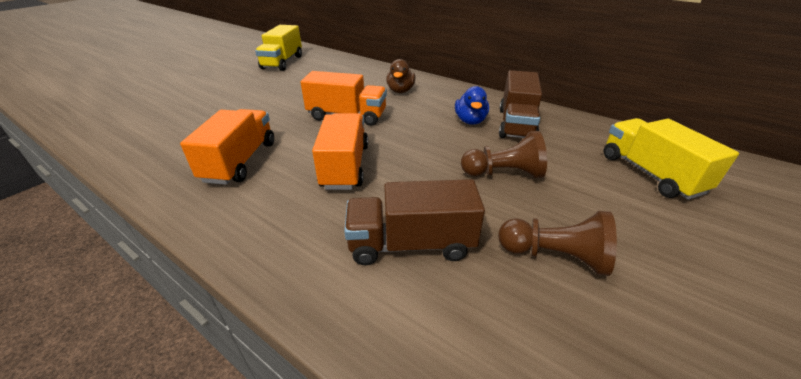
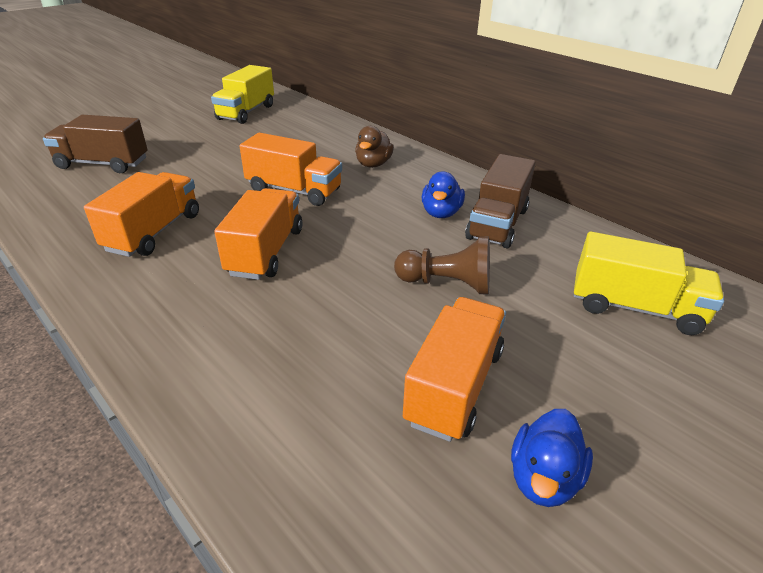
camera: 10 degrees right, 0 degrees up
brown truck [344,179,485,265] -> brown truck moved to [43,115,148,173]
brown pawn [498,211,617,276] -> orange truck [403,297,506,442]
yellow truck [603,118,739,200] -> yellow truck turned 120 degrees clockwise [574,231,724,335]
none -> blue duck [511,409,593,507]

